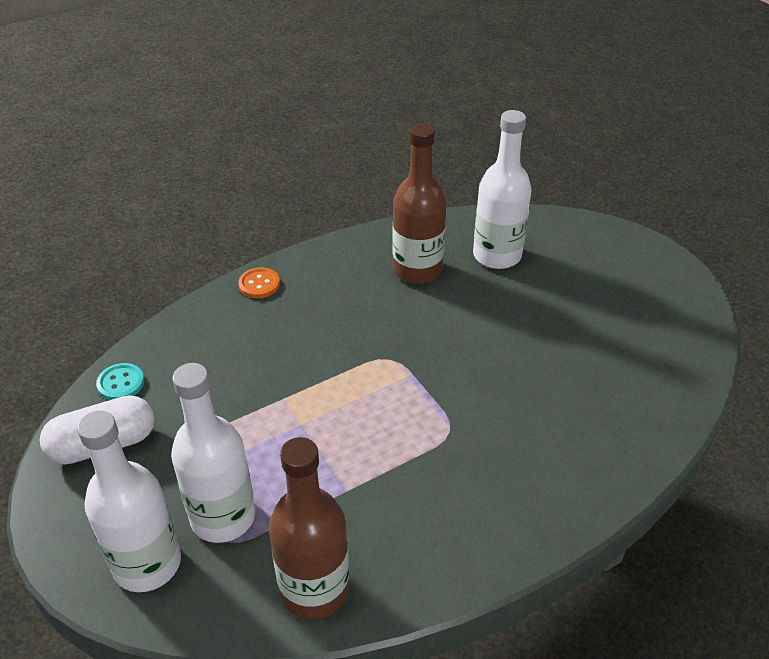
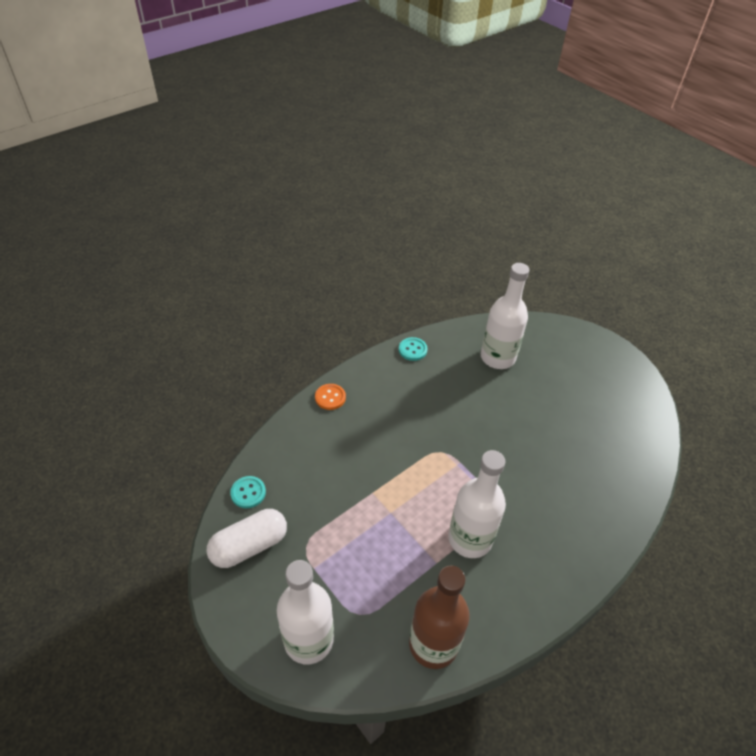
camera: 10 degrees left, 5 degrees up
white bottle [171,363,255,543] -> white bottle moved to [448,450,506,558]
brown bottle [392,123,447,284] -> none
none -> turquoise button [399,337,428,361]

